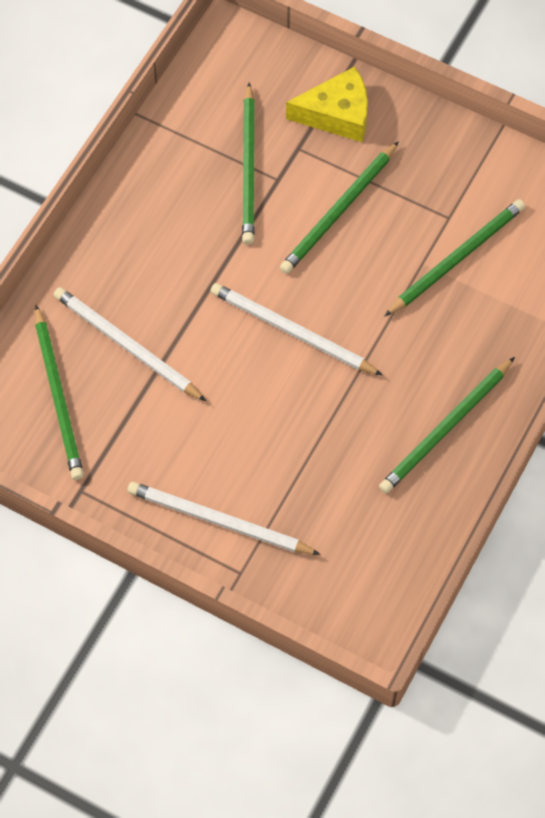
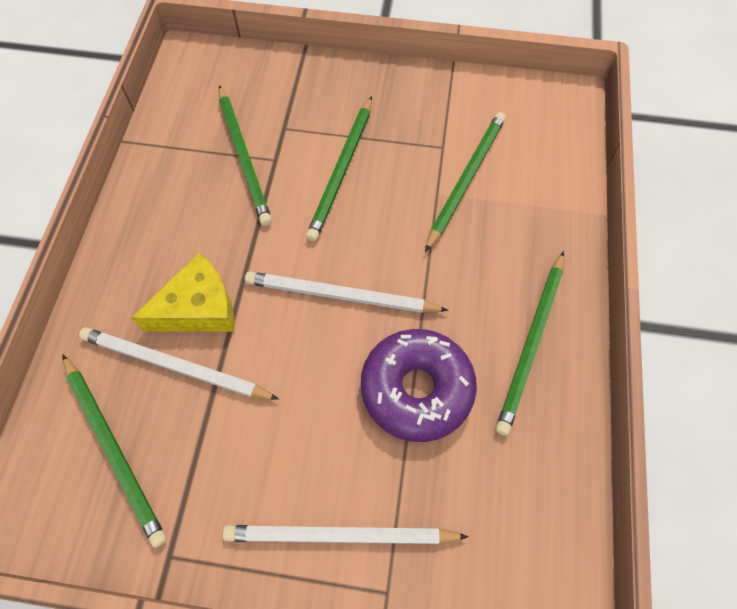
camera: 20 degrees left, 0 degrees up
yellow cheese [286,66,368,142] -> yellow cheese moved to [132,252,234,332]
none -> purple donut [361,329,477,442]

